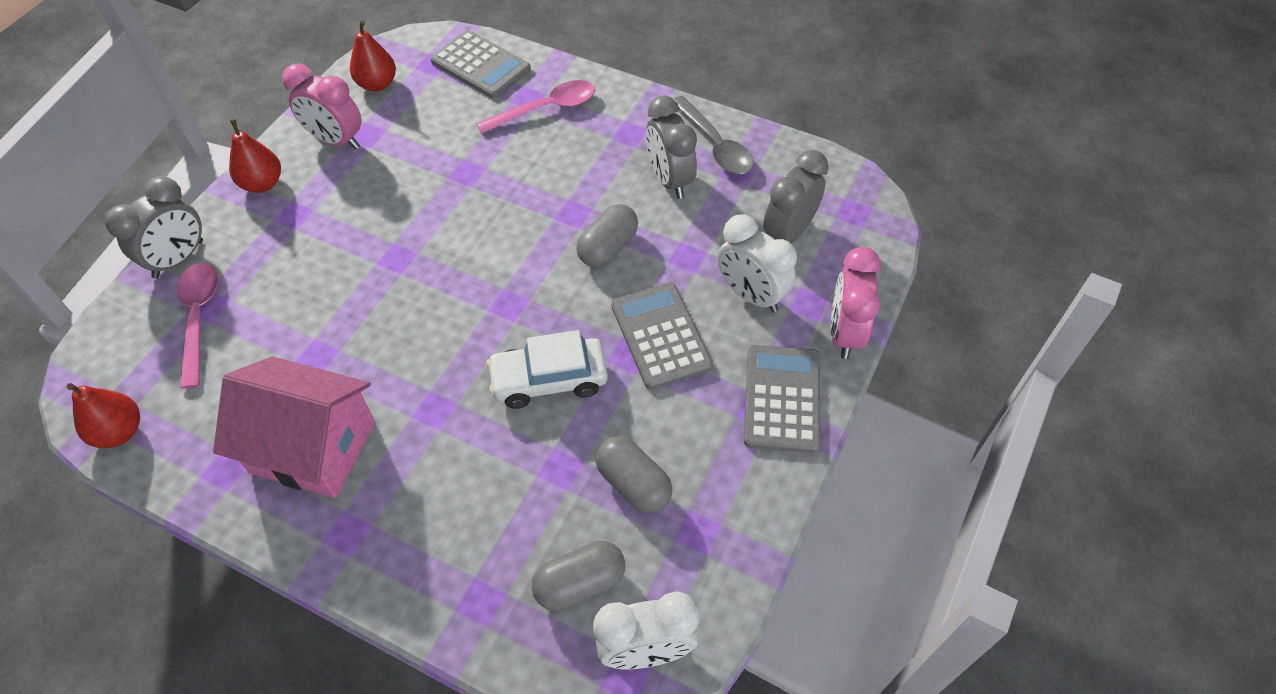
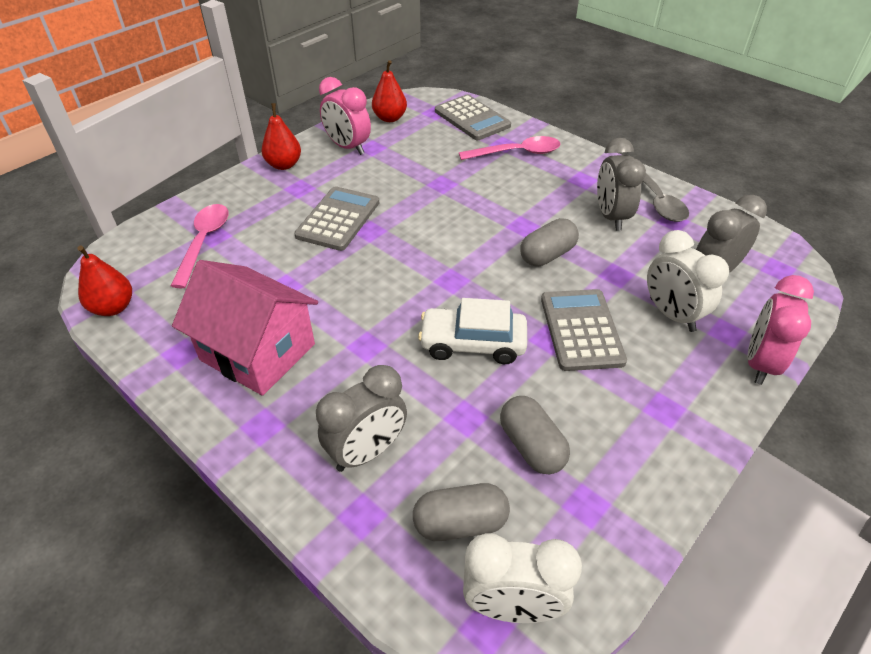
camera: 15 degrees right, 10 degrees down
grey clock [105,176,203,278] -> grey clock moved to [316,365,407,472]
grey calculator [744,345,821,453] -> grey calculator moved to [294,186,379,251]

